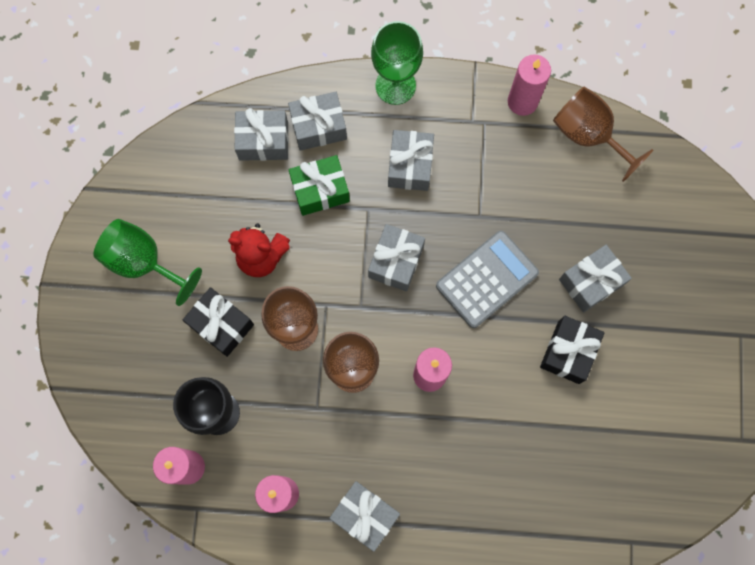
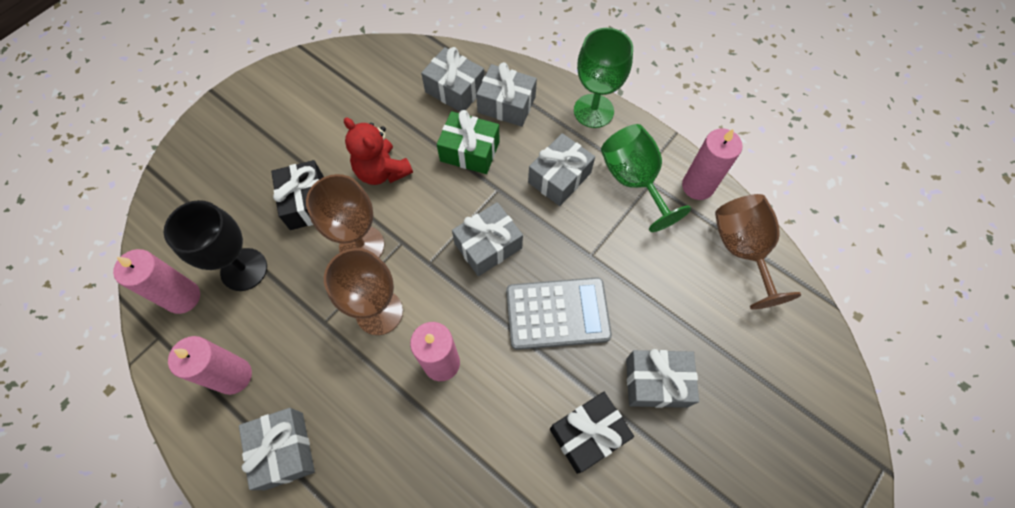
camera: 35 degrees right, 10 degrees down
green goblet [94,219,202,306] -> green goblet moved to [601,124,691,232]

